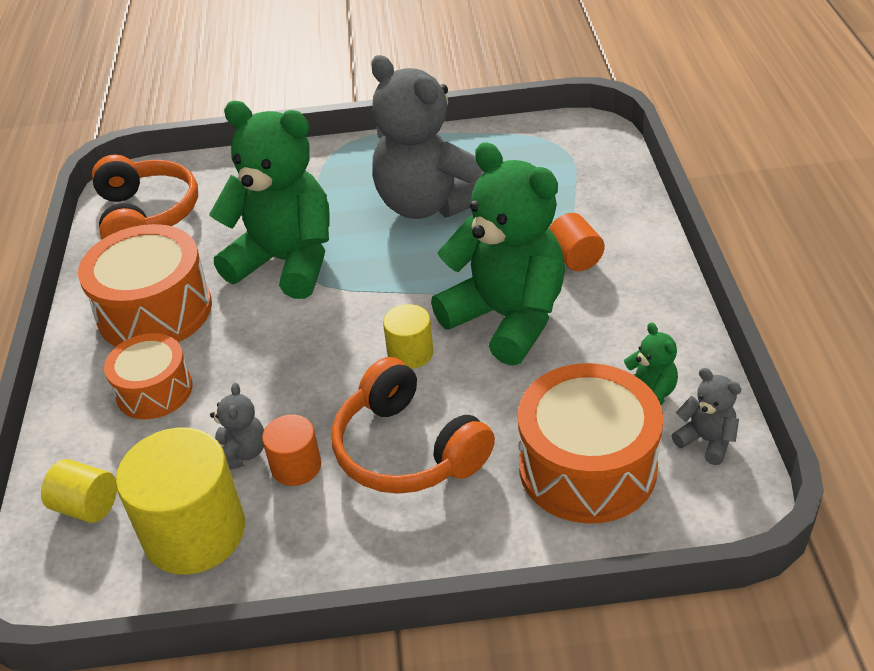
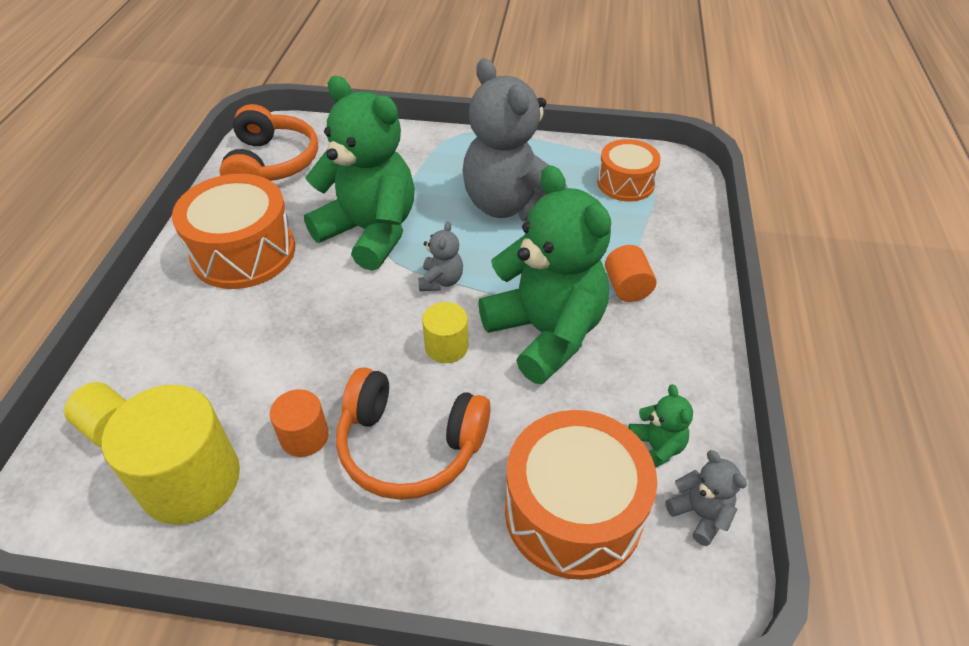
camera: 10 degrees right, 5 degrees up
orange drum [104,333,193,419] -> orange drum moved to [597,139,661,202]
grey teddy bear [210,383,264,470] -> grey teddy bear moved to [418,221,463,291]
orange headphones [332,357,495,494] -> orange headphones turned 45 degrees counterclockwise [336,367,491,500]

